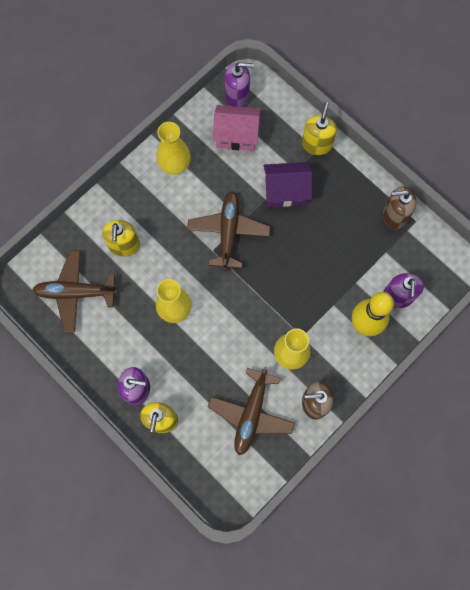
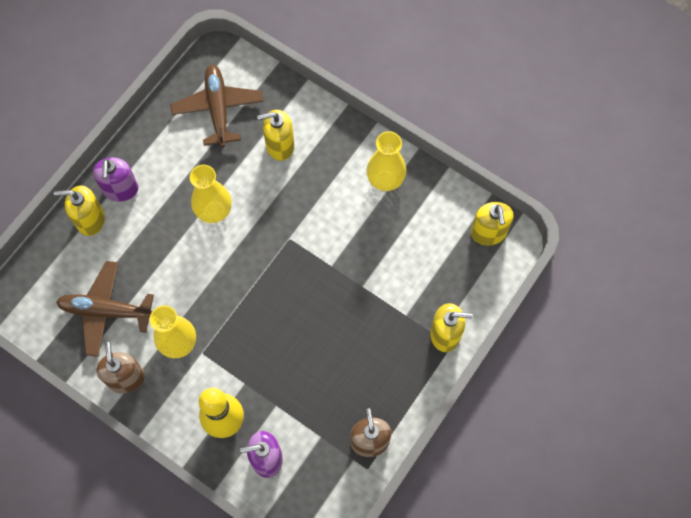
camera: 80 degrees right, 5 degrees down
brown plane [187,191,271,271] -> none
pink house [213,105,261,151] -> none
purple soap dispenser [225,62,253,107] -> yellow soap dispenser [471,202,514,246]
purple house [264,162,312,207] -> none

